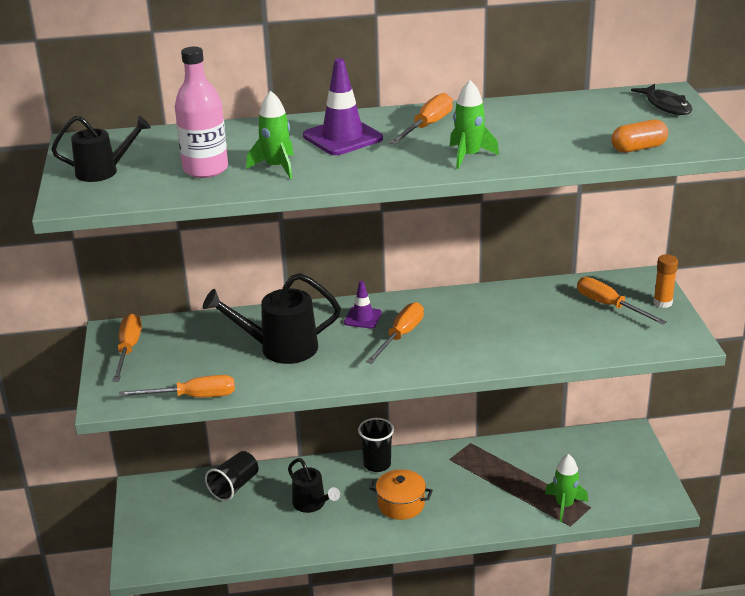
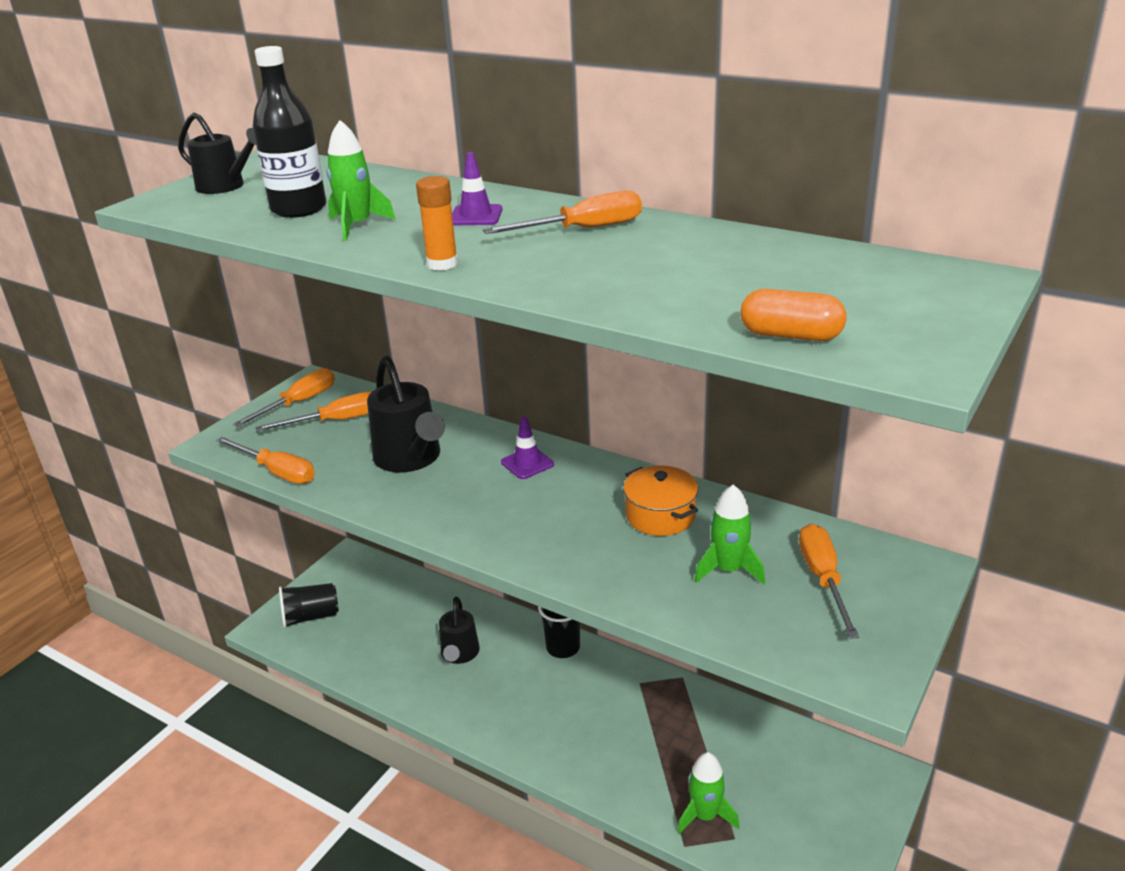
camera: 40 degrees right, 0 degrees up
pink bottle [175,47,228,178] -> black bottle [253,46,326,218]
black watering can [203,273,341,364] -> black watering can turned 150 degrees counterclockwise [367,355,445,472]
black cup [205,451,258,501] -> black cup moved to [279,583,339,628]
purple traffic cone [303,58,383,155] -> purple traffic cone [452,152,503,225], size x0.58
orange screwdriver [366,302,424,364] -> orange screwdriver moved to [255,391,371,431]
orange pot [369,469,433,520] -> orange pot moved to [623,465,698,536]
green rocket [450,80,499,169] -> green rocket moved to [694,484,765,584]
black fish [631,84,693,115] -> none
orange glue stick [653,254,678,308] -> orange glue stick moved to [416,176,458,271]

